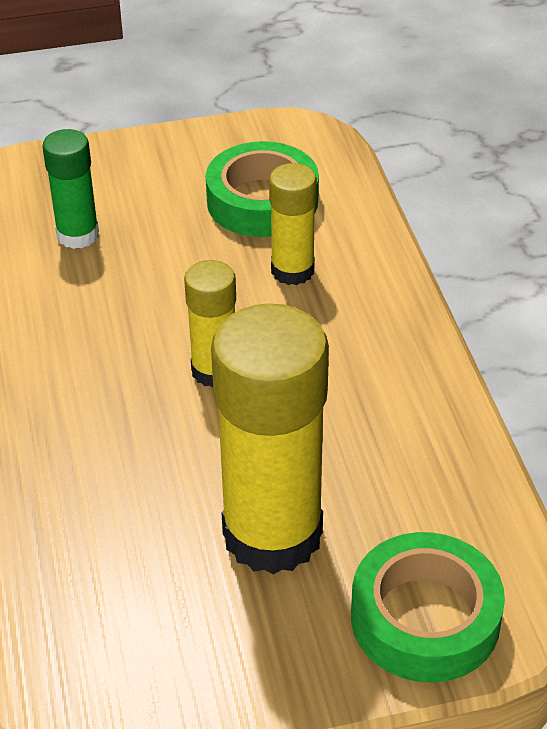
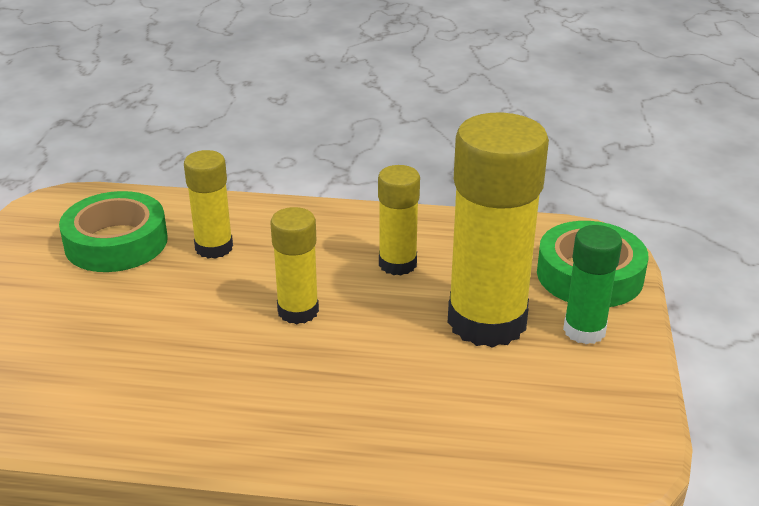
camera: 70 degrees left, 10 degrees down
green glue stick [42,129,99,249] -> green glue stick moved to [563,225,622,344]
none -> yellow glue stick [378,165,420,275]

